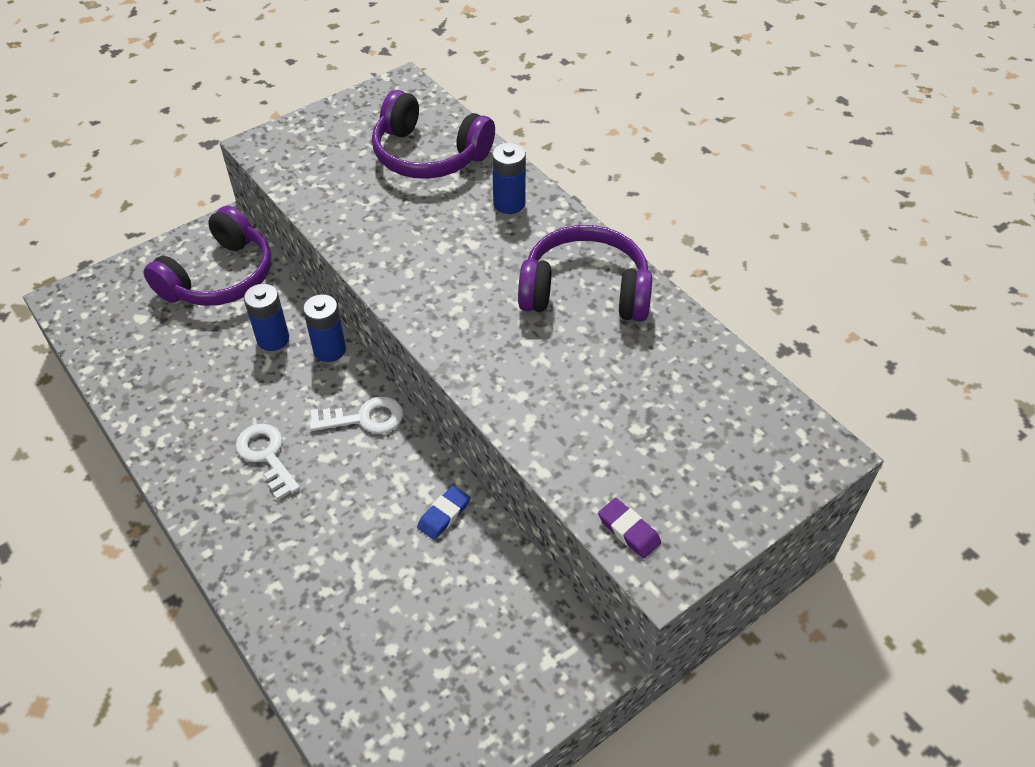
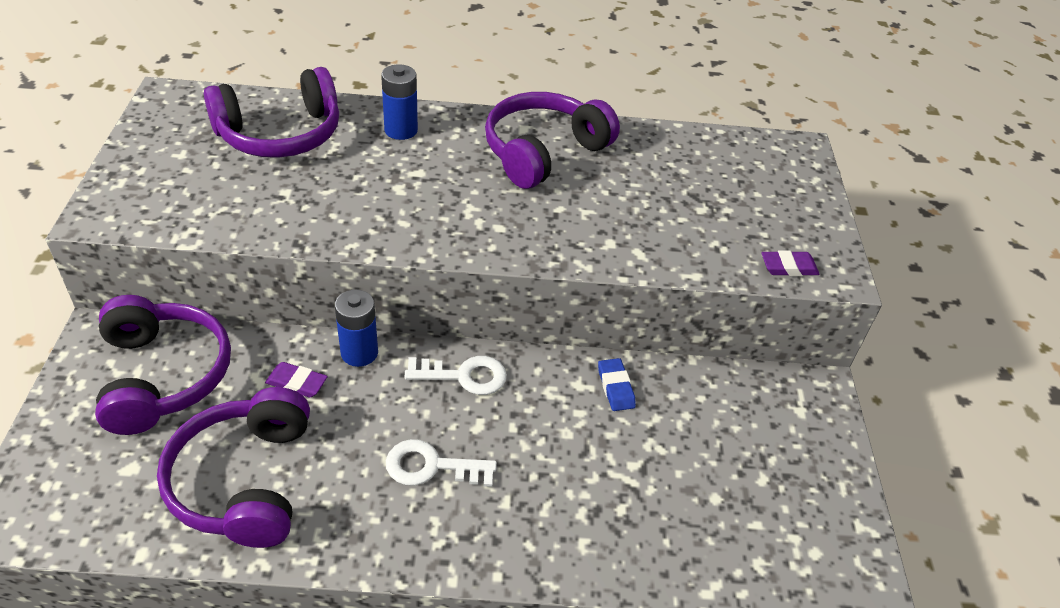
camera: 55 degrees left, 5 degrees down
blue battery [244,284,289,351] -> purple eraser [265,362,328,397]
white key [309,396,403,434] -> white key turned 60 degrees clockwise [405,356,507,395]
none -> purple headphones [157,387,310,548]

